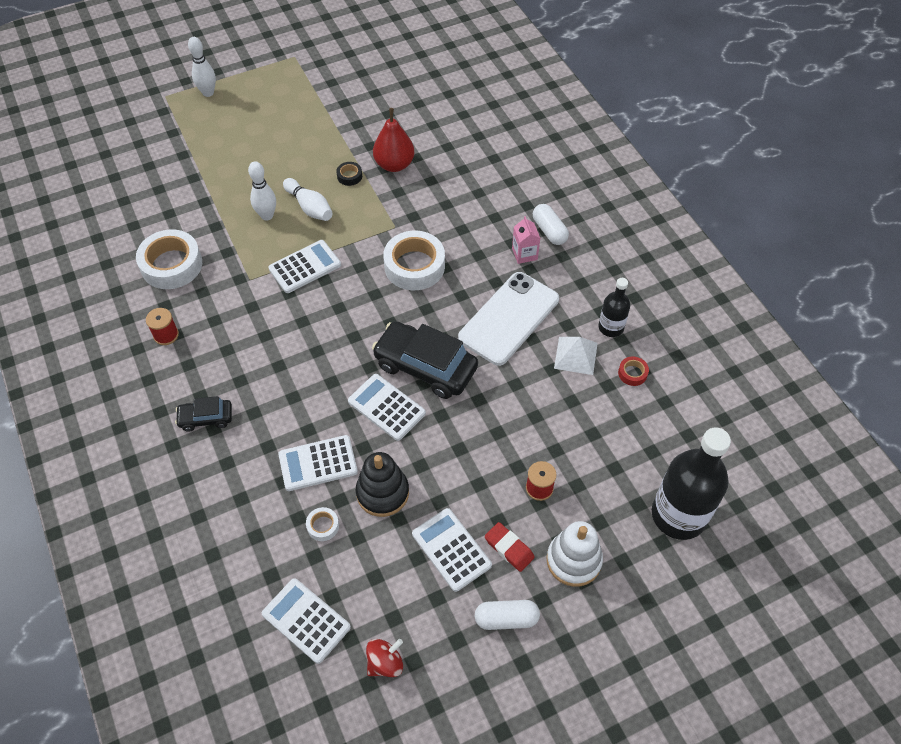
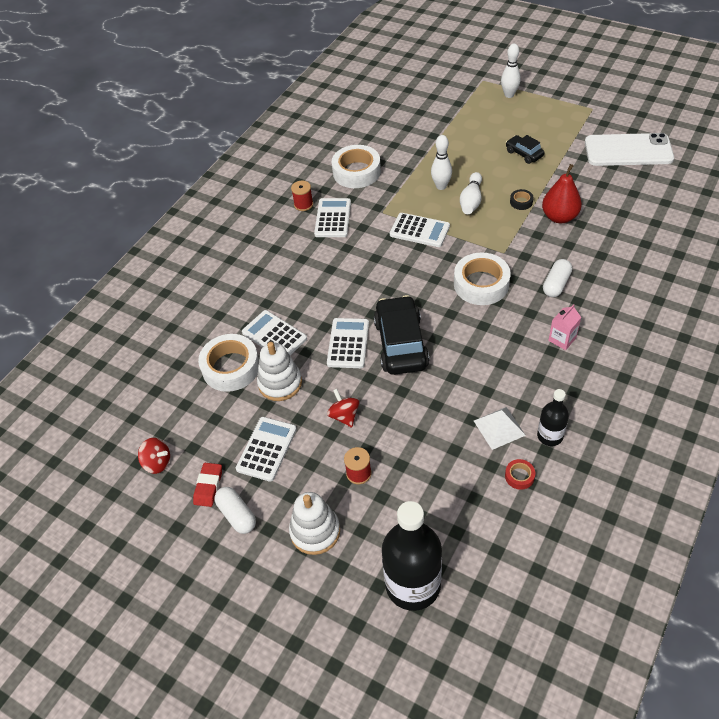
camera: 60 degrees right, 5 degrees down
black car [175,396,232,431] -> black car moved to [506,135,545,164]
white calculator [262,578,351,664] -> white calculator moved to [314,198,351,237]
white tape [306,507,339,541] -> white tape [198,334,259,392], size x2.25
black stacking toy [356,452,409,517] -> white stacking toy [257,342,302,401]
white phone [458,272,559,366] -> white phone moved to [585,133,674,166]
red eraser [485,522,535,572] -> red eraser moved to [193,463,222,507]
white capsule [533,204,569,245] -> white capsule moved to [543,259,572,297]
none -> red spinning top [327,389,359,427]

